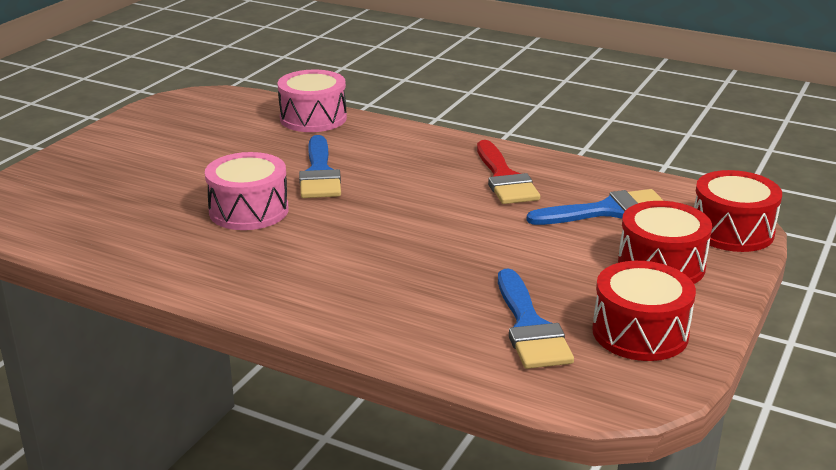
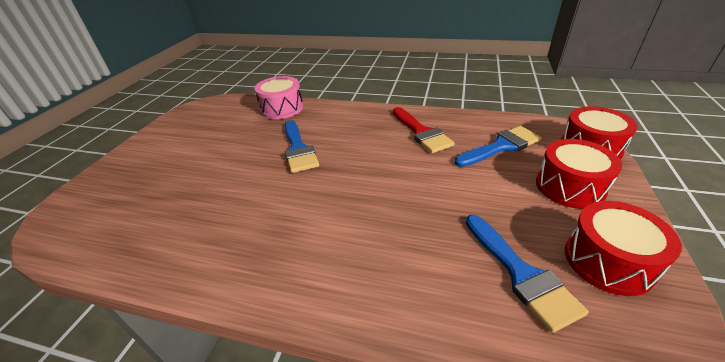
camera: 10 degrees left, 10 degrees up
pink drum [205,152,289,230] -> none

